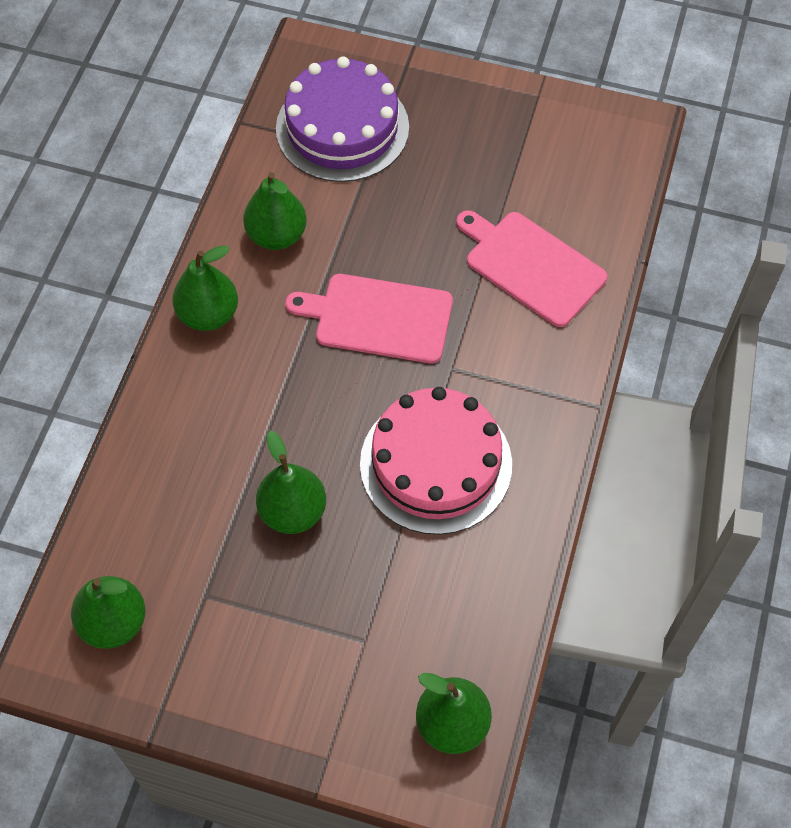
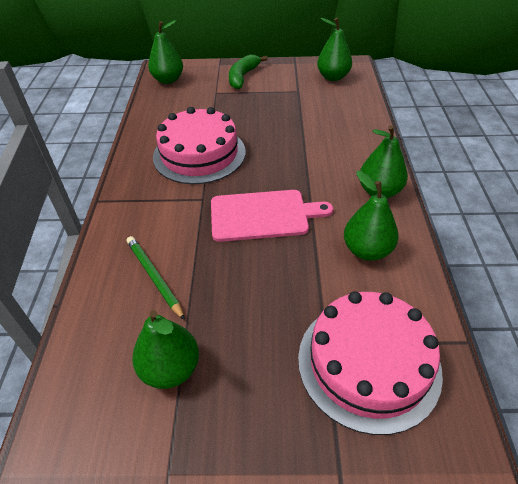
camera: 165 degrees right, 15 degrees down
green pear [256,431,326,534] -> green pear moved to [132,310,199,389]
purple cake [276,56,409,182] -> pink cake [298,291,443,435]
pink cutting board [456,210,607,327] -> green pencil [127,236,185,320]
none -> green banana [229,55,268,89]

